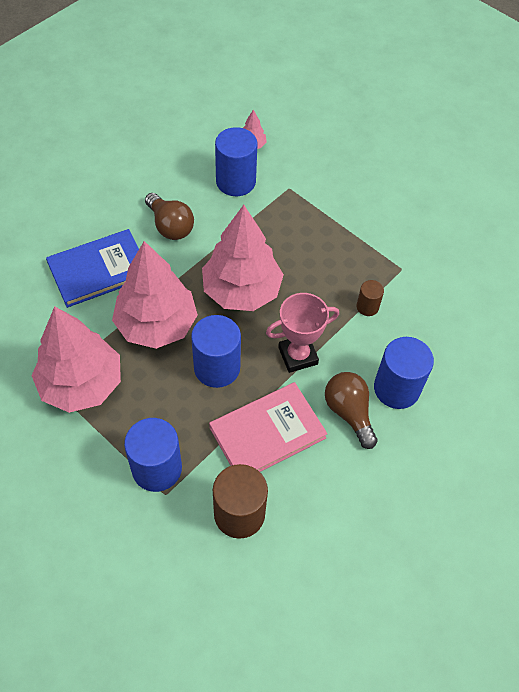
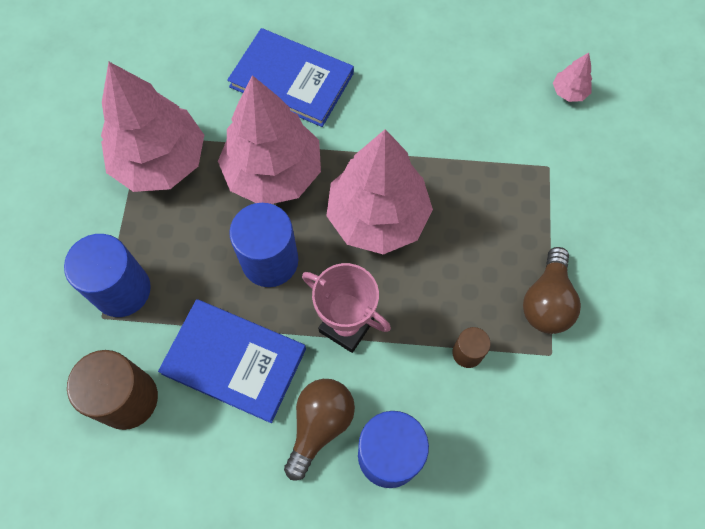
camera: 55 degrees right, 10 degrees up
brown light bulb [145,193,194,240] -> brown light bulb moved to [523,247,581,334]
pink book [209,382,327,472] -> blue book [158,299,306,423]
blue cylinder [215,127,257,196] -> none

